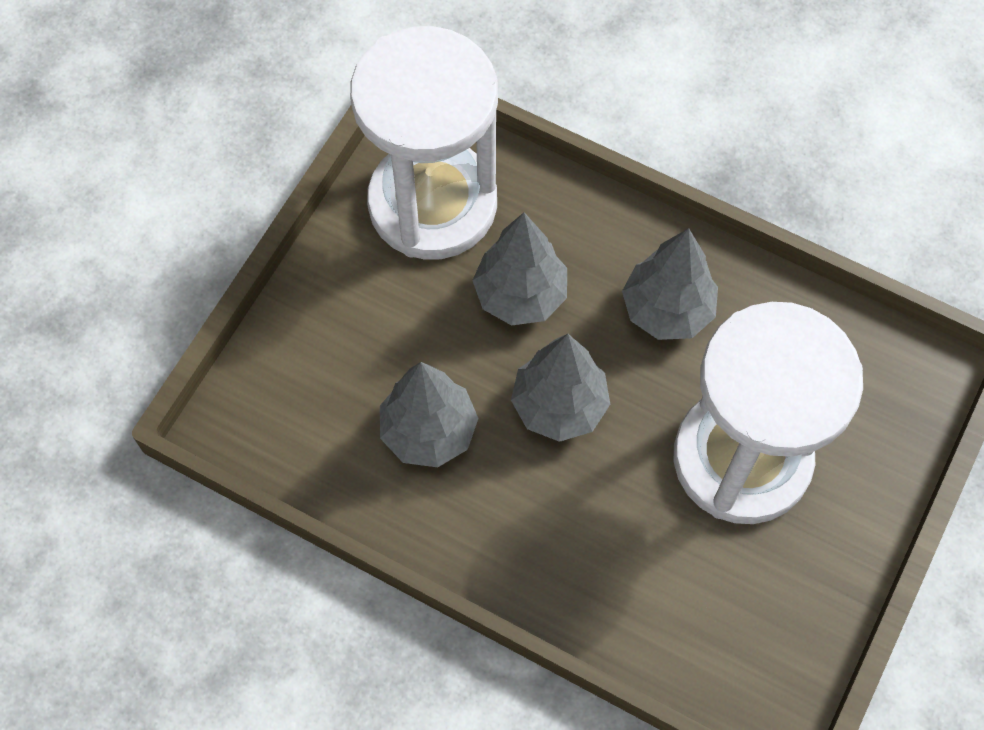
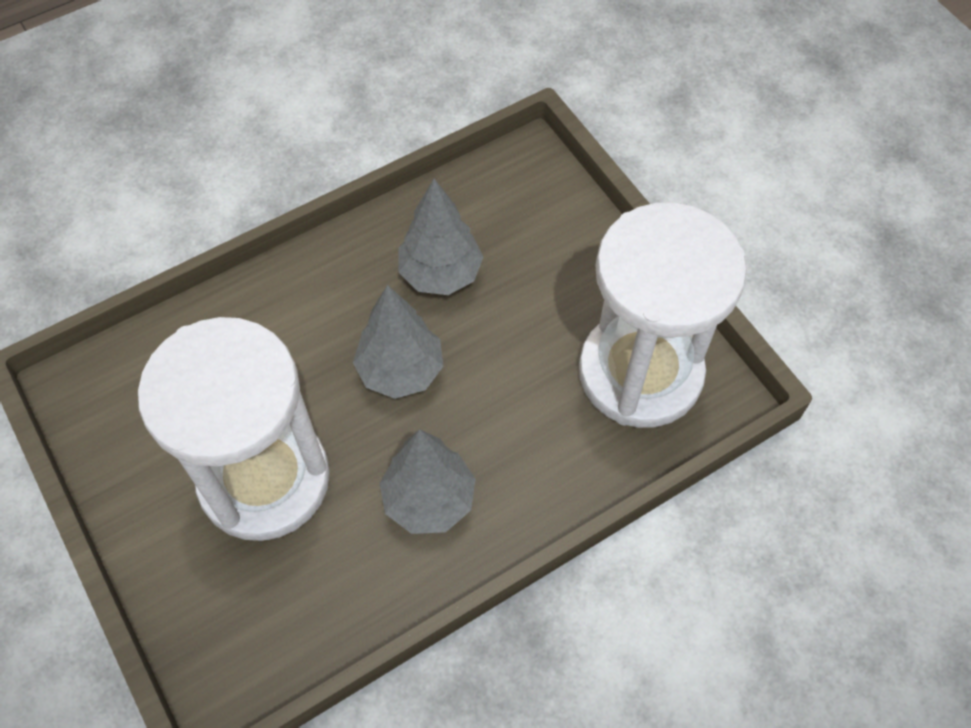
camera: 120 degrees right, 5 degrees down
grey tree [472,212,567,326] -> none

